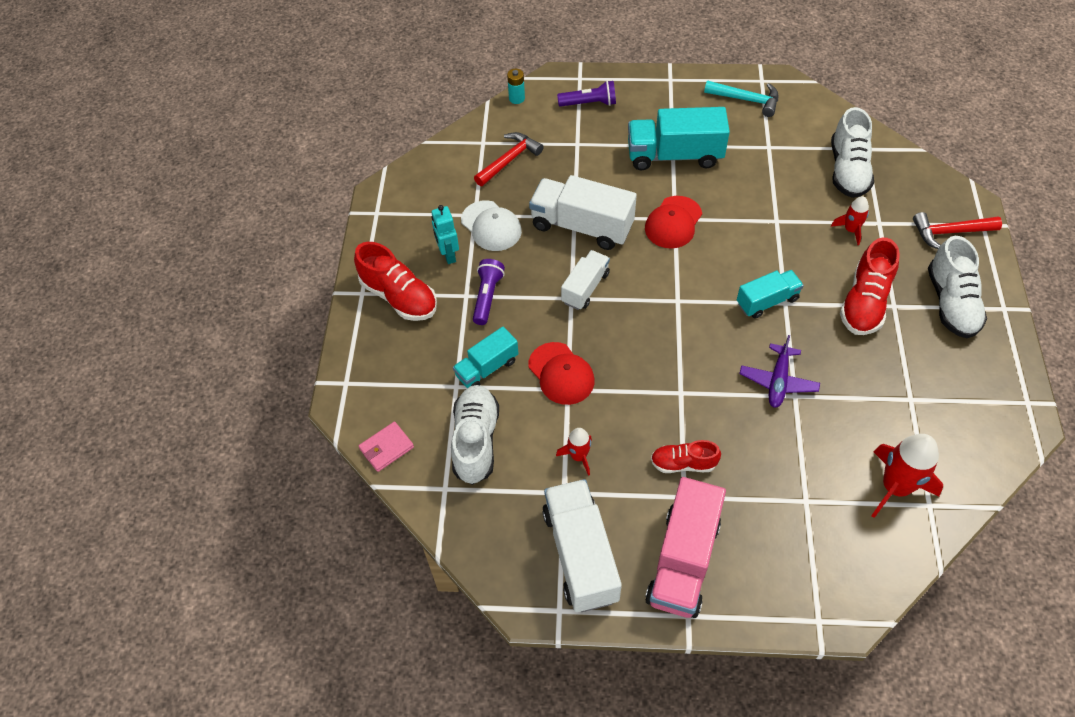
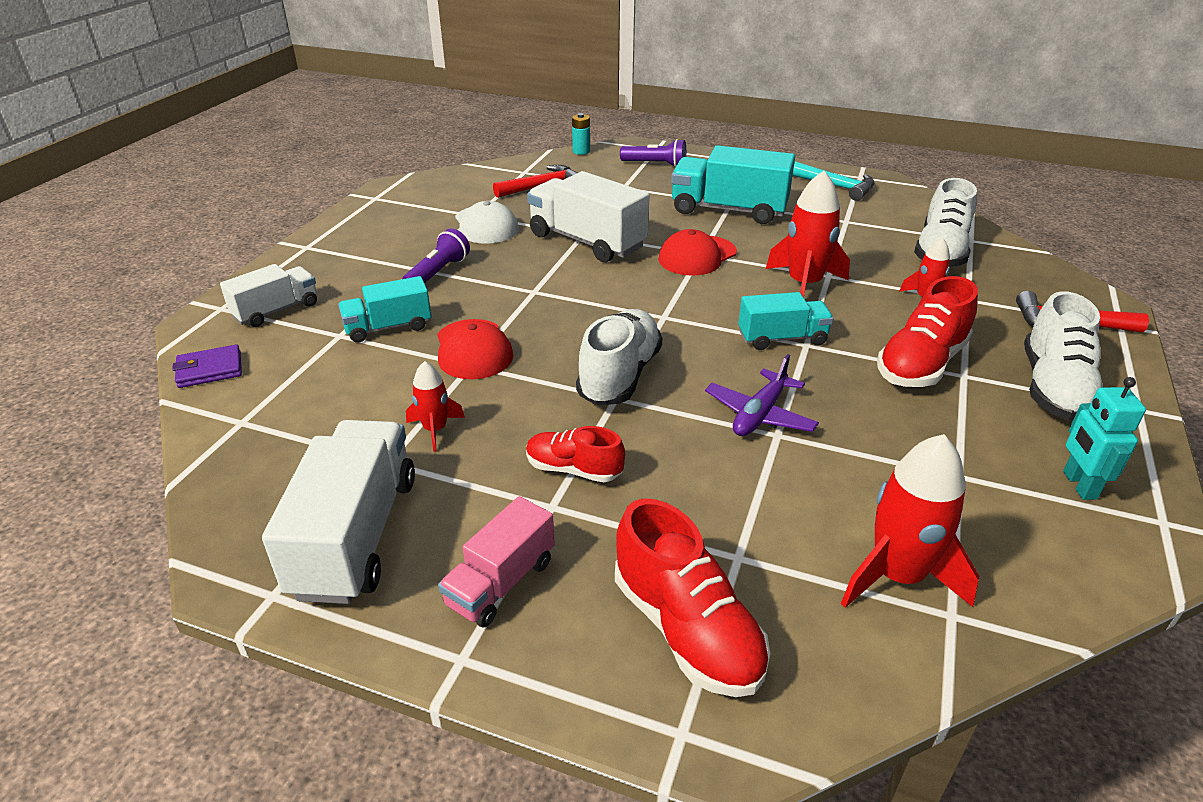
camera: 15 degrees right, 20 degrees down
red shoe [354,242,437,321] -> red shoe moved to [615,498,770,697]
pink wallet [359,422,414,472] -> purple wallet [172,344,242,388]
turquoise robot [432,205,459,264] -> turquoise robot moved to [1063,377,1146,500]
white shoe [451,385,499,485] -> white shoe moved to [576,309,662,406]
white truck [561,250,610,310] -> white truck moved to [220,264,317,327]
pink truck [645,477,726,618] -> pink truck [438,496,555,628], size x0.59
none -> red rocket [766,171,850,298]

